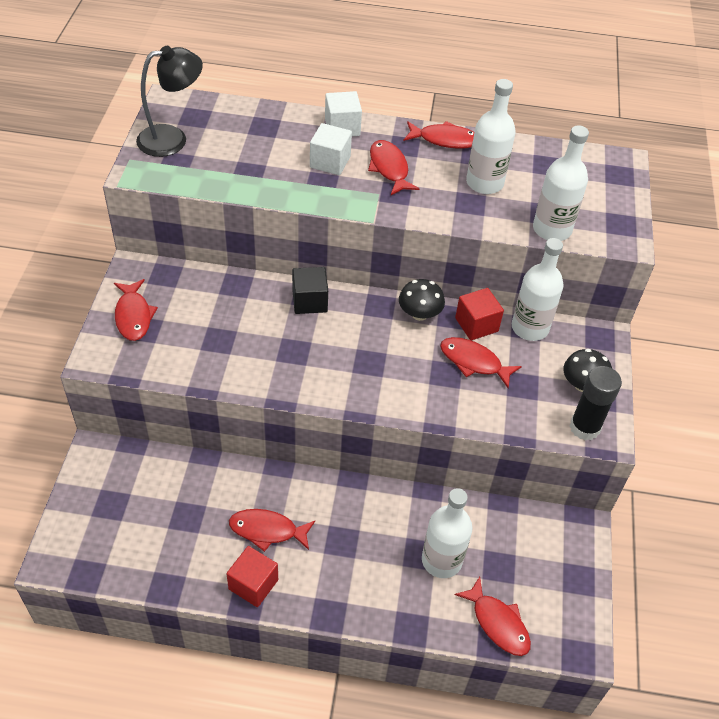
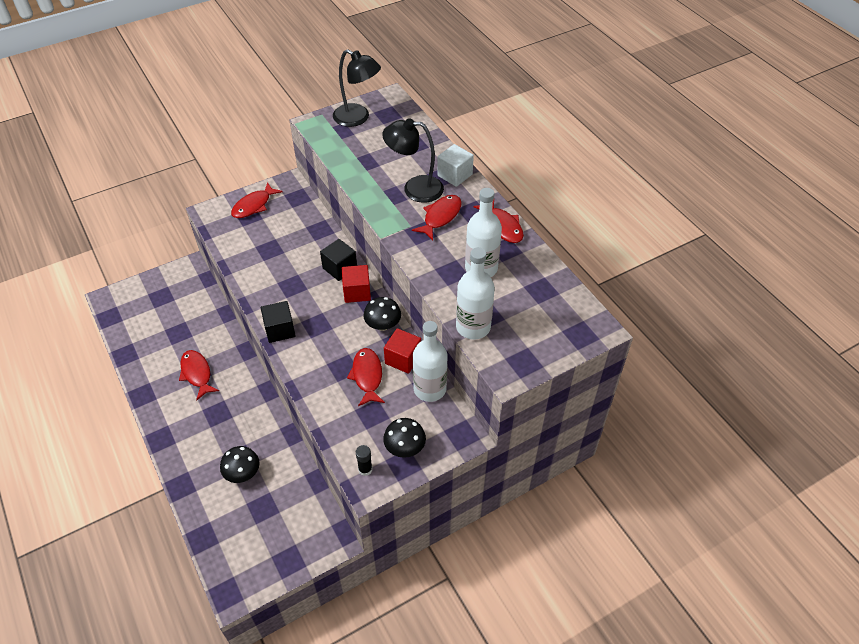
camera: 55 degrees right, 0 degrees up
red cube [226,546,278,607] -> red cube moved to [342,265,371,303]
white cube [310,123,352,175] -> black lamp [382,118,444,203]
white bottle [422,488,473,578] -> black mushroom [220,446,260,483]
red fish [455,577,531,656] -> none
black glue stick [570,366,622,440] -> black glue stick [356,445,372,476], size x0.53
none -> black cube [261,301,296,343]

